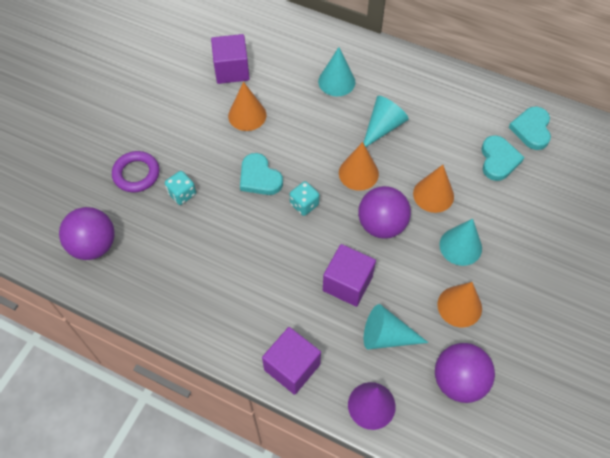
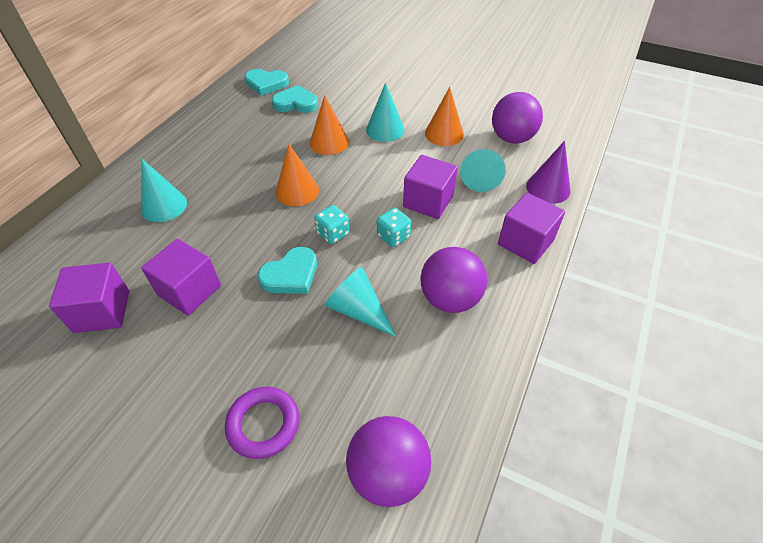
camera: 90 degrees left, 10 degrees down
turquoise dice [165,171,196,205] -> turquoise dice moved to [377,208,411,247]
orange cone [228,82,267,131] -> purple cube [141,239,221,316]
purple ball [358,186,411,239] -> purple ball moved to [420,247,487,313]
turquoise cone [364,96,409,147] -> turquoise cone moved to [325,267,396,337]

